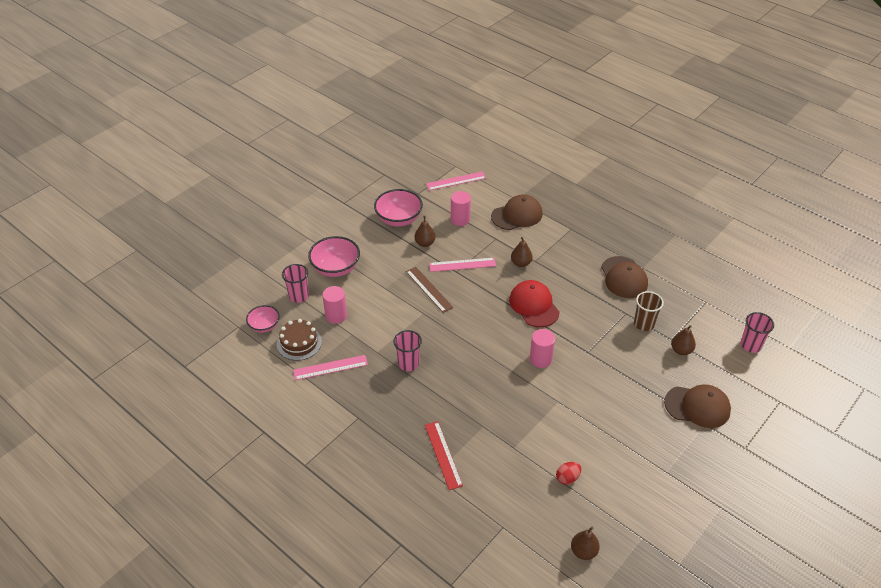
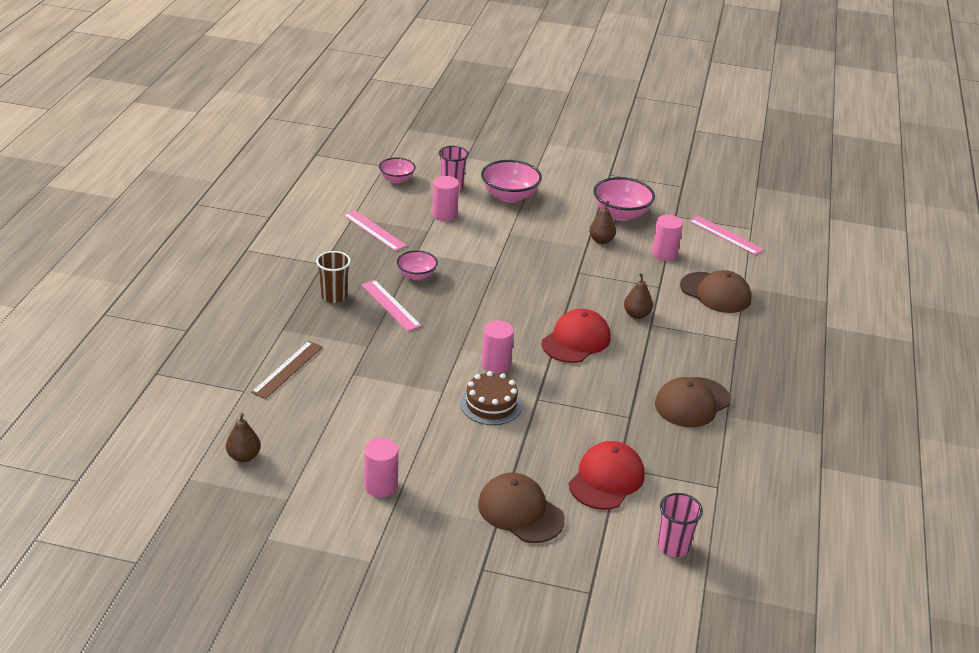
camera: 60 degrees right, 10 degrees down
brown cake [277,319,322,361] -> brown cake moved to [460,371,522,425]
pink cup [394,330,422,371] -> pink bowl [397,250,438,280]
brown ruler [406,267,453,313] -> brown ruler moved to [251,341,323,399]
red ruler [425,421,463,490] -> none
pink ruler [429,258,496,272] -> pink ruler moved to [361,280,421,331]
red egg [556,462,581,485] -> none
brown cup [634,291,664,331] -> brown cup moved to [316,251,351,303]
brown cap [664,384,731,428] -> brown cap turned 150 degrees clockwise [478,472,565,543]
brown pear [671,325,696,355] -> red cap [569,441,645,510]
none -> pink cylinder [364,438,399,497]

